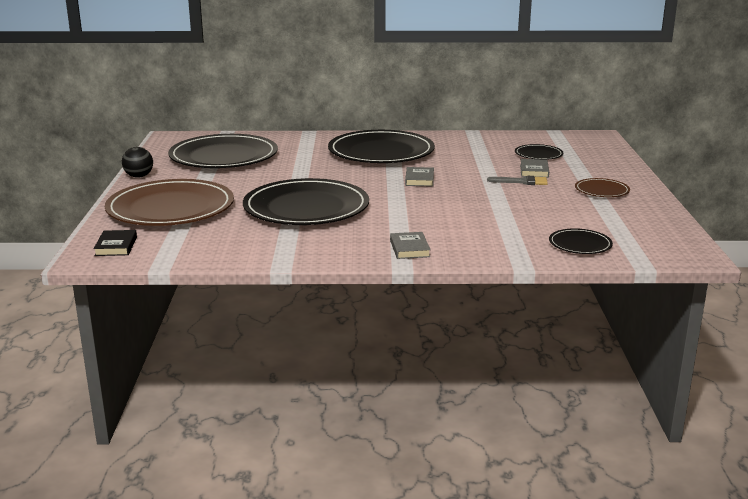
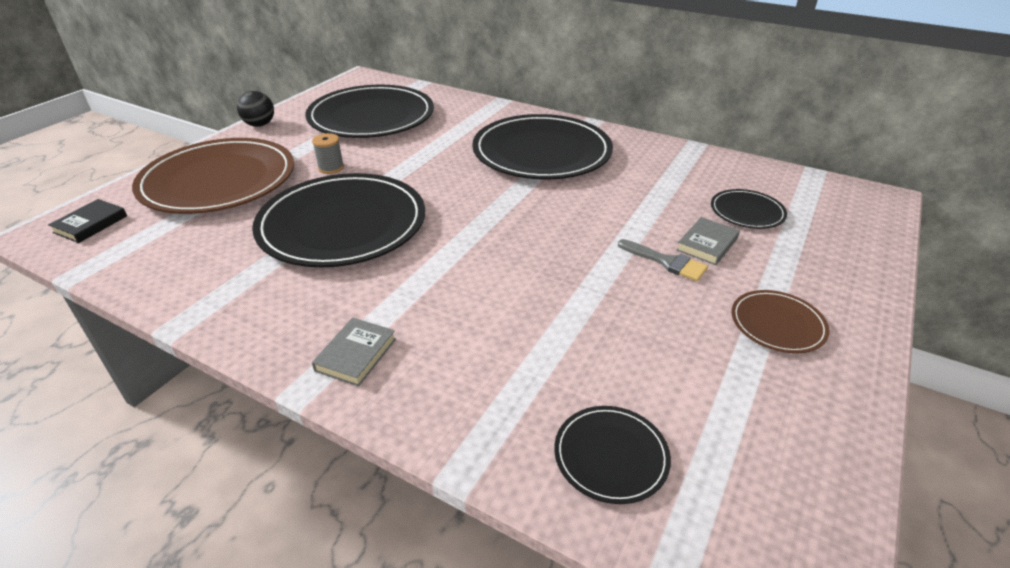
camera: 30 degrees right, 15 degrees up
grey book [405,167,434,187] -> none
none -> grey spool [312,133,344,174]

